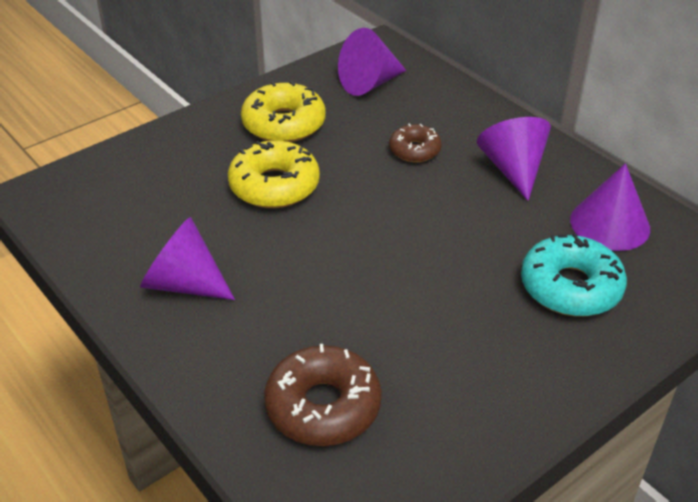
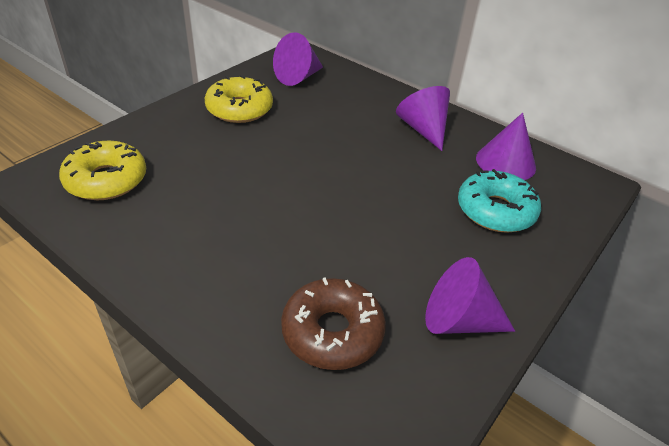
camera: 15 degrees left, 0 degrees up
purple cone [140,217,235,300] -> purple cone moved to [425,257,515,334]
yellow donut [228,140,320,208] -> yellow donut moved to [59,141,146,200]
brown donut [389,123,442,162] -> none

